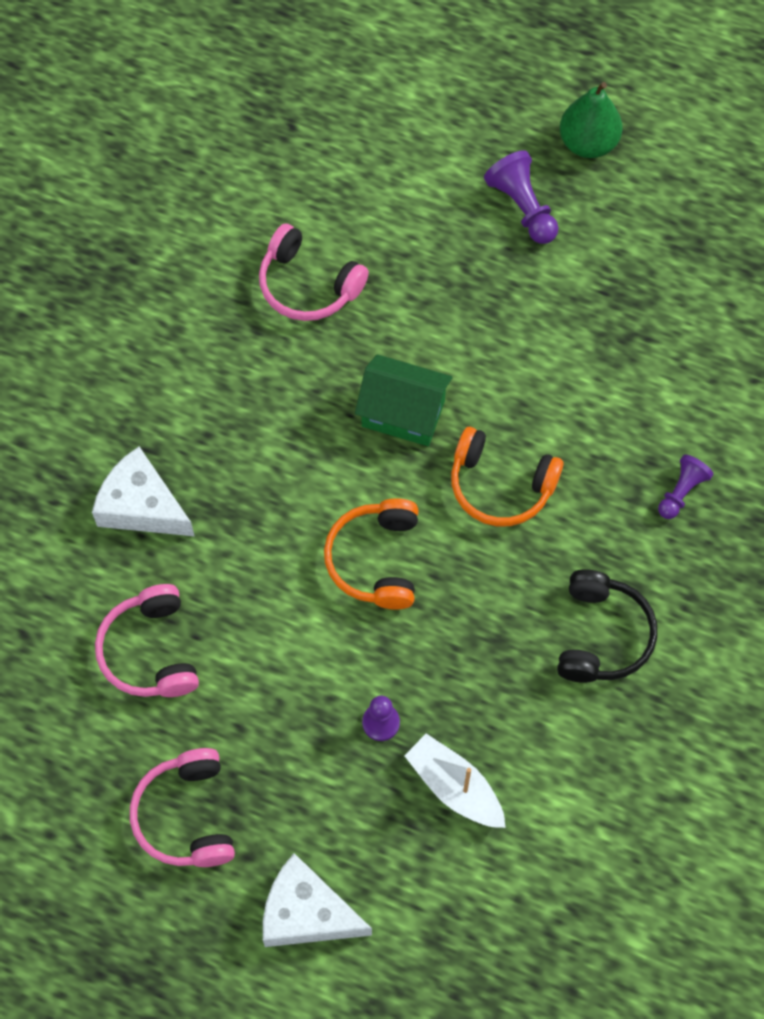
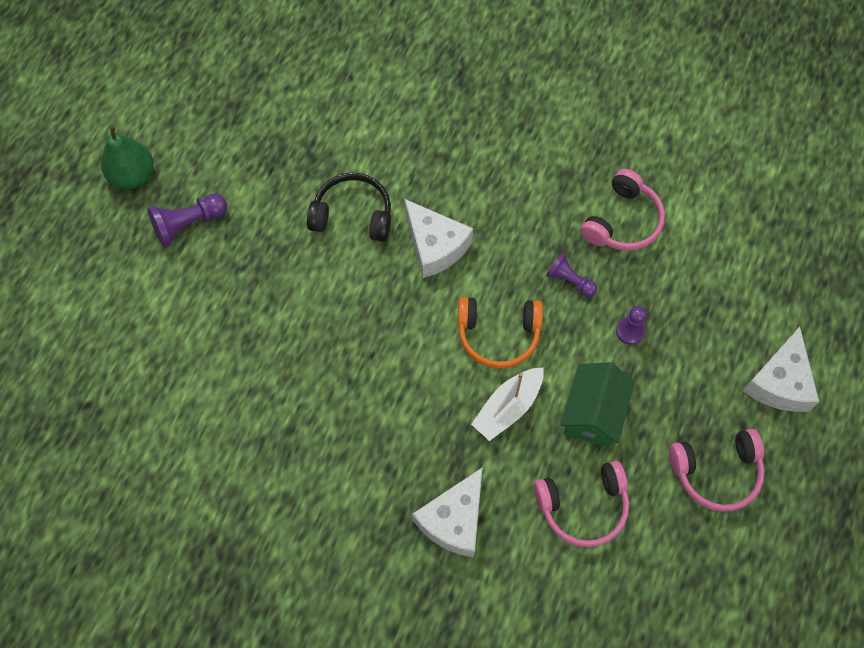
camera: 90 degrees left, 0 degrees up
pink headphones [259,224,369,321] -> pink headphones moved to [581,169,665,251]
green house [355,354,453,446] -> green house moved to [561,362,635,447]
white boat [404,734,506,828] -> white boat moved to [471,367,544,441]
orange headphones [451,427,564,527] -> white cheese [405,199,473,278]
black headphones [557,570,657,683] -> black headphones moved to [307,173,391,242]
purple pawn [658,454,714,519] -> purple pawn moved to [546,253,597,297]

